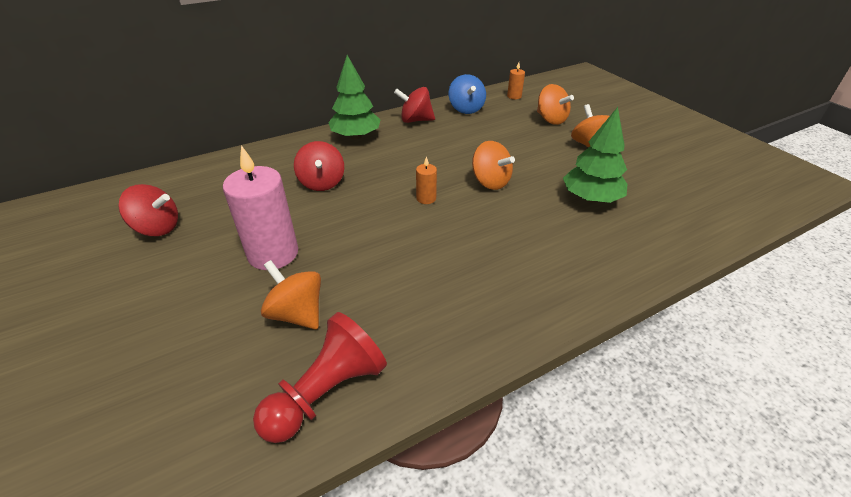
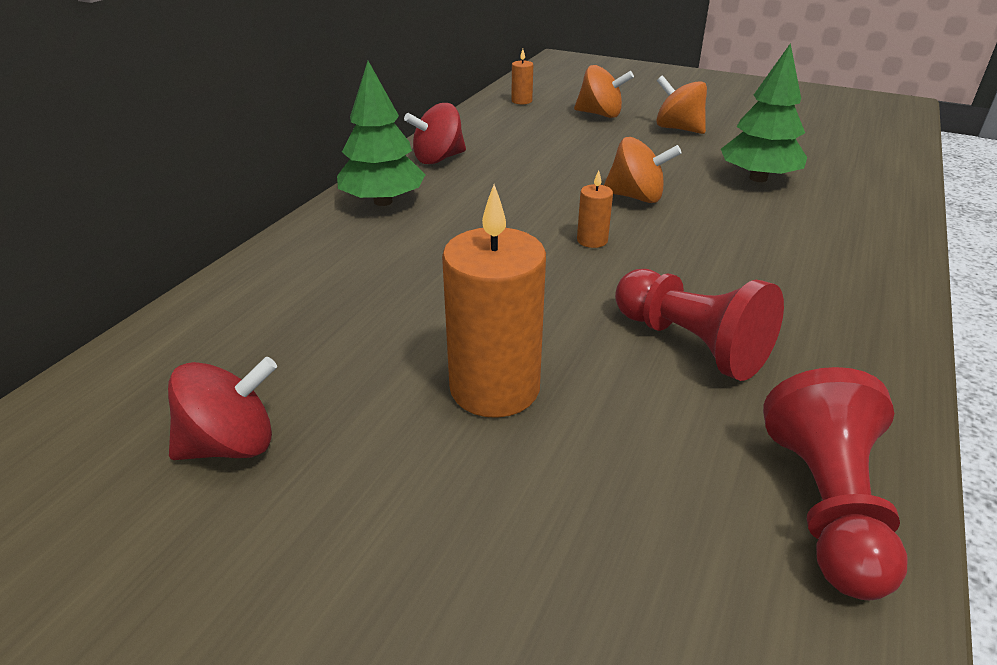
camera: 35 degrees left, 5 degrees down
pink candle [223,145,298,270] -> orange candle [442,184,546,418]
orange spinning top [261,260,321,329] -> none
red spinning top [294,141,344,191] -> none
blue spinning top [449,74,486,114] -> none
none -> red pawn [615,269,784,381]

